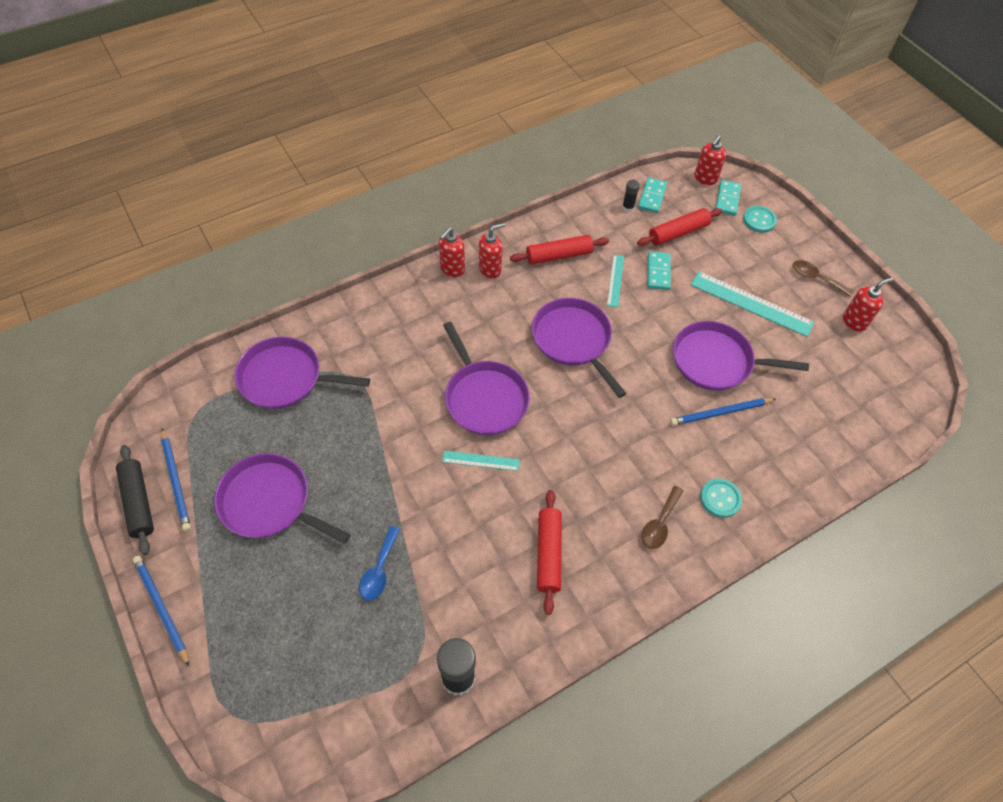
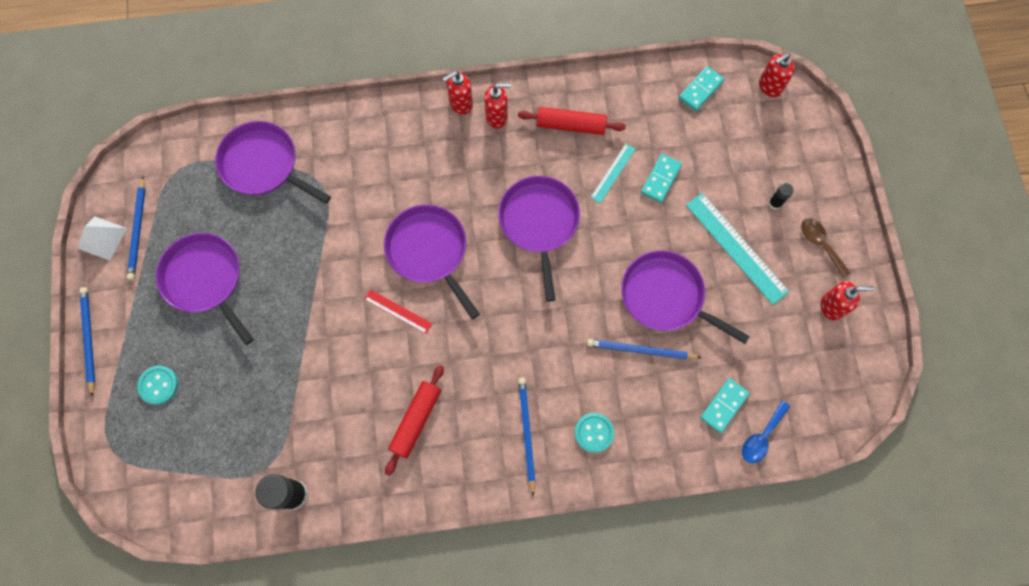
camera: 25 degrees right, 15 degrees up
black rolling pin [116,445,154,555] -> white pyramid [77,217,127,261]
blue spoon [359,526,400,601] -> blue spoon moved to [742,401,790,463]
turquoise ruler [442,451,520,471] -> red ruler [364,289,432,334]
purple pan [443,322,530,435] -> purple pan turned 150 degrees clockwise [384,205,480,319]
black glue stick [622,180,640,212] -> black glue stick moved to [768,183,794,210]
red rolling pin [637,208,722,246] -> none
brown spoon [641,486,683,549] -> blue pencil [518,377,535,496]
turquoise domino [715,180,741,216] -> turquoise domino moved to [700,378,750,433]
turquoise button [743,206,777,233] -> turquoise button moved to [137,366,178,405]

